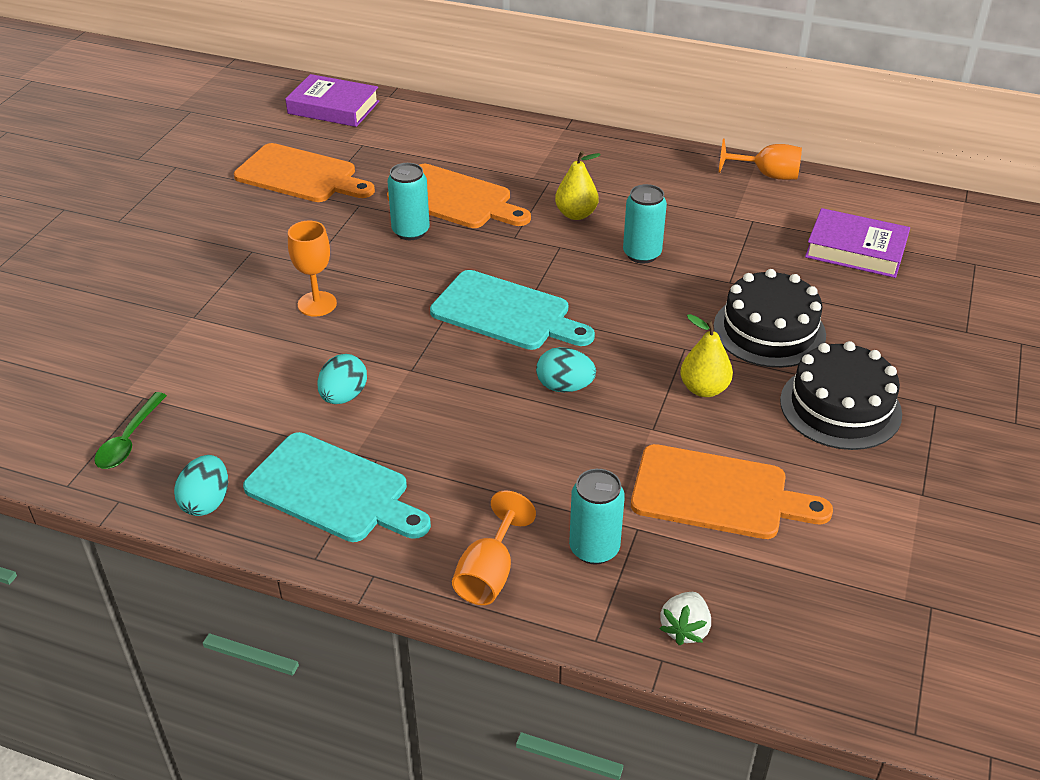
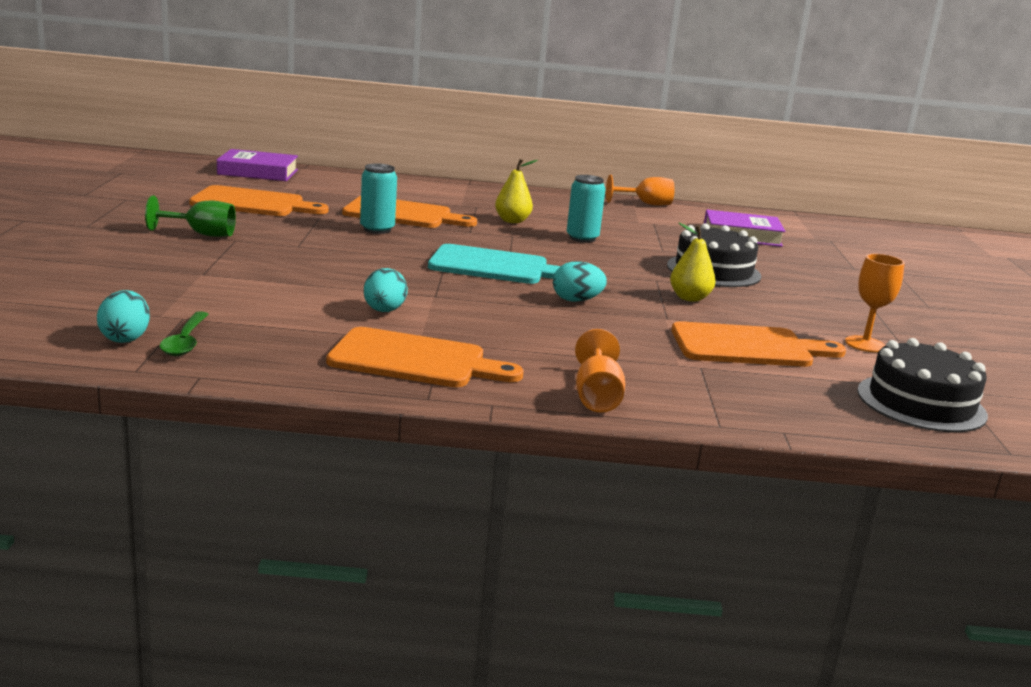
camera: 20 degrees left, 20 degrees down
turquoise egg [174,455,228,516] -> turquoise egg moved to [97,290,150,343]
turquoise cutting board [243,432,431,542] -> orange cutting board [326,327,524,387]
orange goblet [288,221,337,316] -> orange goblet moved to [845,254,905,352]
turquoise can [569,469,625,565] -> none
white strawberry [660,592,711,645] -> none
black cake [780,341,902,450] -> black cake moved to [857,338,988,432]
none -> green goblet [145,195,236,237]

